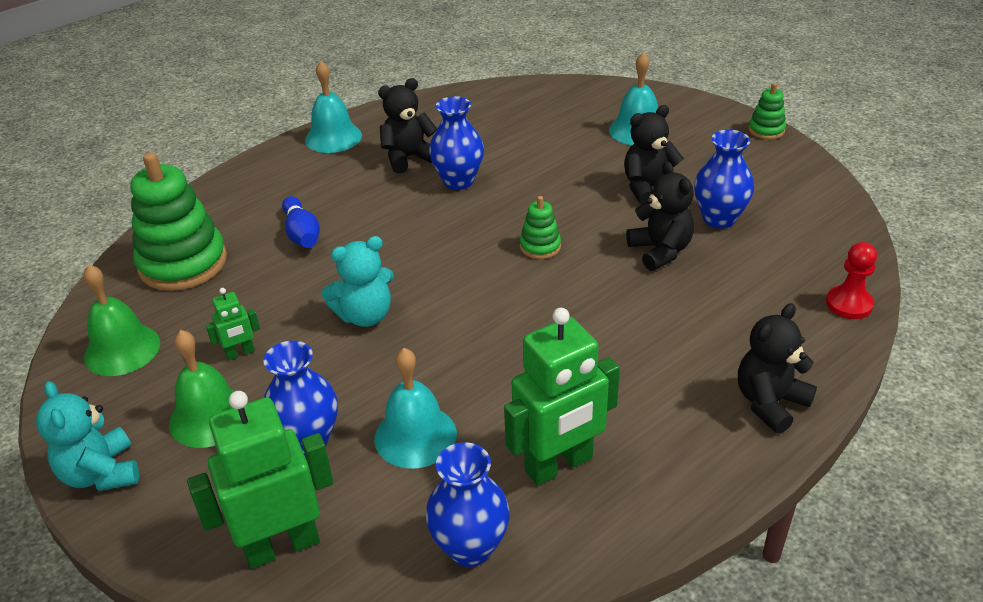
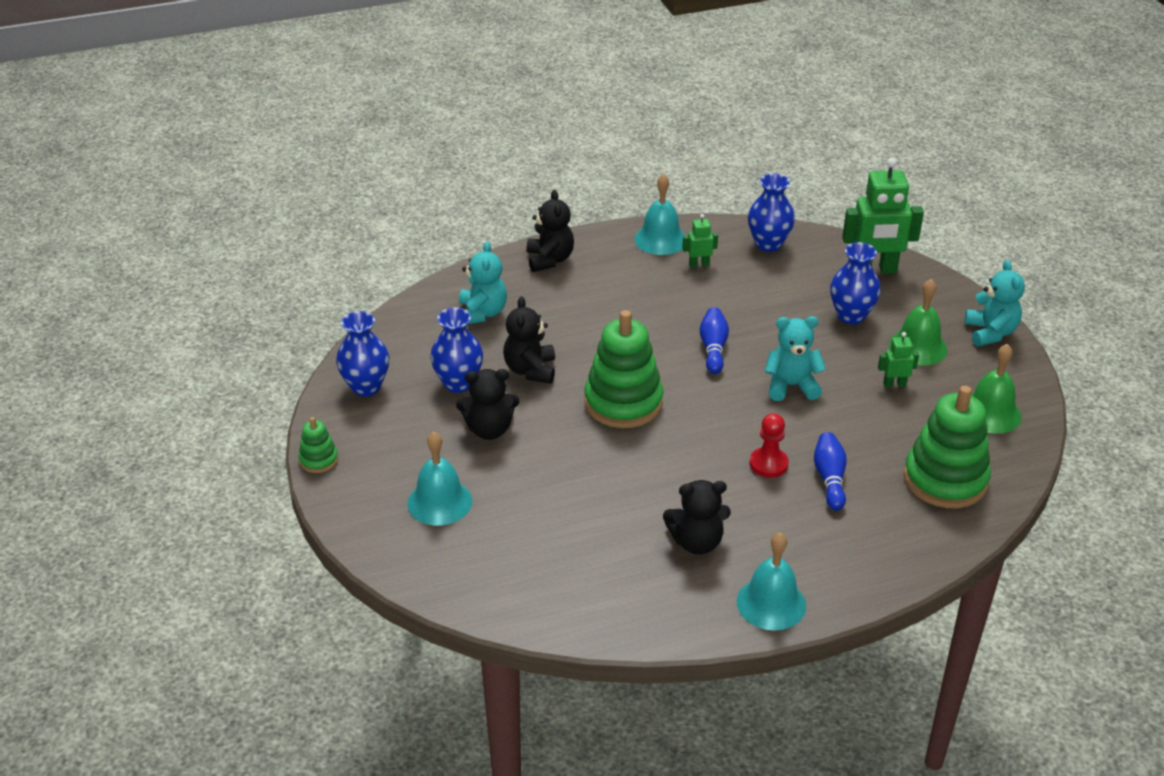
camera: 160 degrees left, 0 degrees up
turquoise bell [374,348,457,469] -> turquoise bell moved to [635,174,685,255]
blue vase [429,96,484,190] -> blue vase moved to [336,311,389,397]
green robot [504,308,620,486] -> green robot [682,214,718,267], size x0.47
green stacking toy [520,196,561,259] -> green stacking toy [584,310,663,428], size x2.11
black teddy bear [738,303,817,434] -> black teddy bear turned 75 degrees counterclockwise [527,190,574,272]
red pawn [826,242,877,319] -> red pawn moved to [749,413,789,478]
none -> turquoise teddy bear [459,241,507,324]
none -> blue bowling pin [700,307,729,374]

